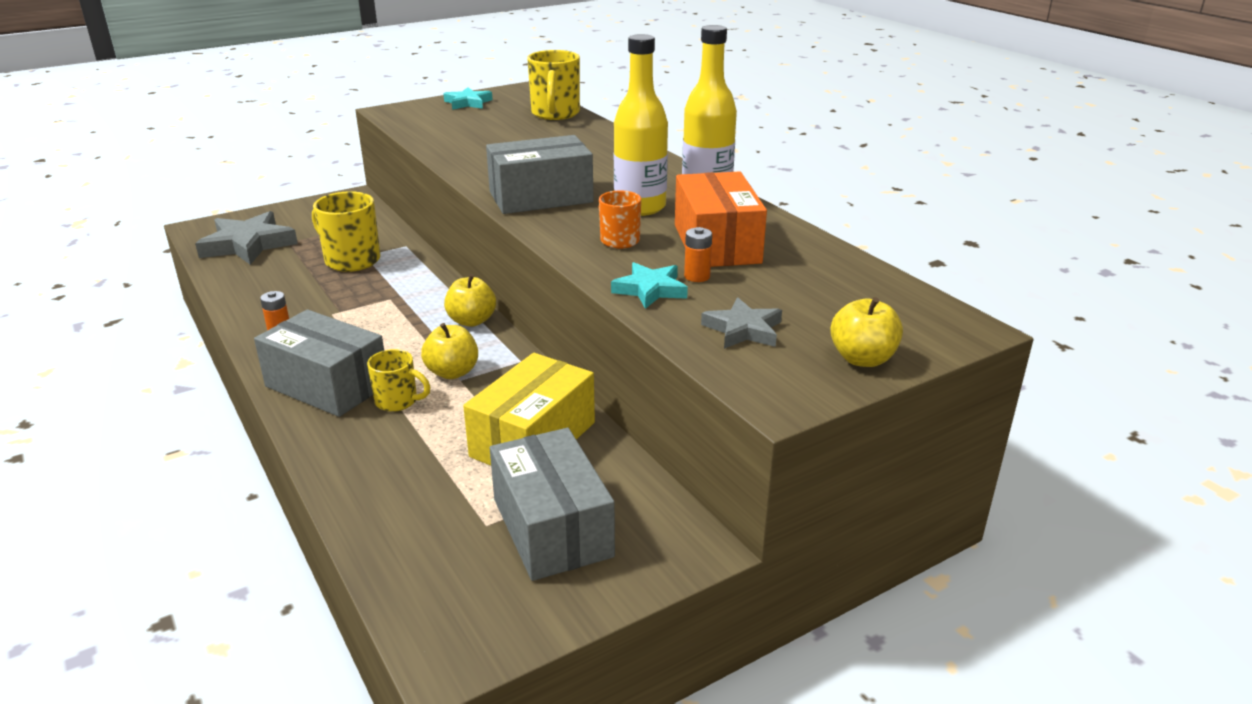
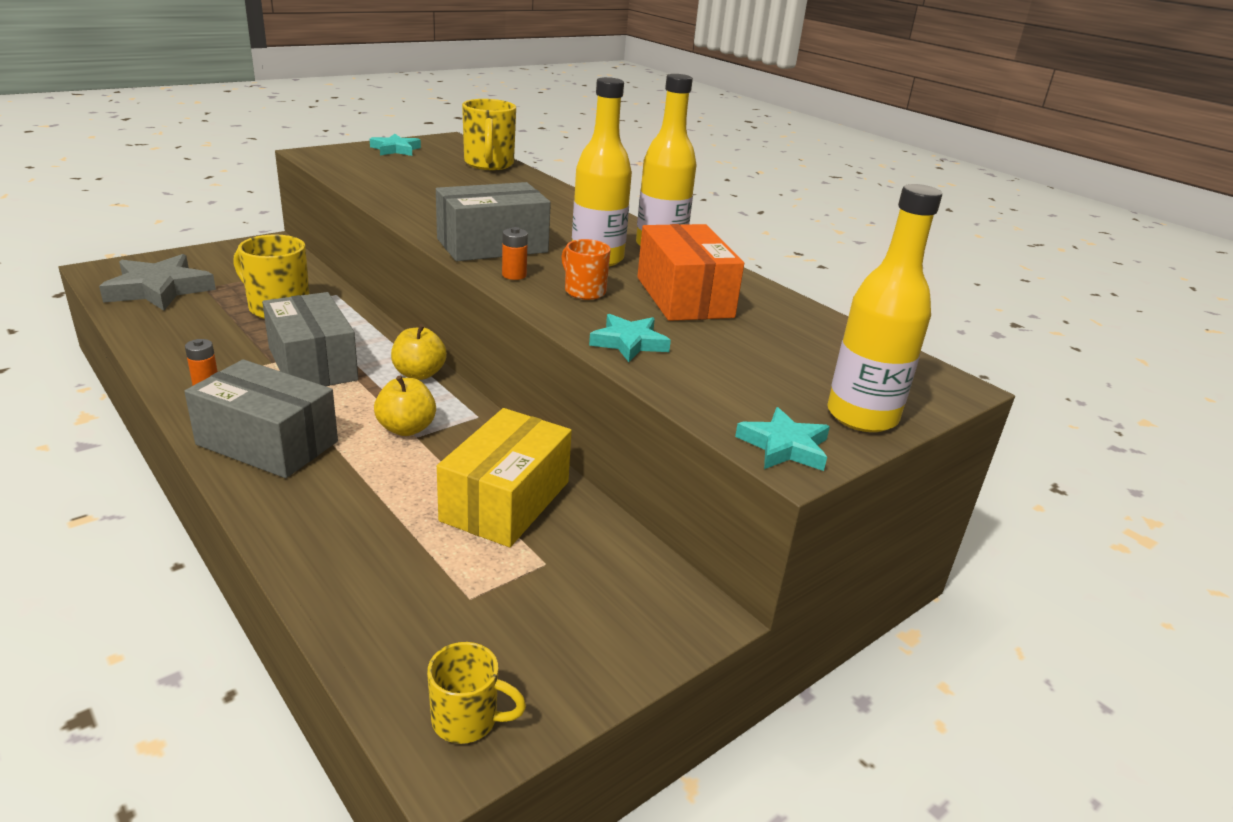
camera: 10 degrees left, 0 degrees up
yellow mug [367,349,431,412] -> yellow mug moved to [427,642,526,744]
grey box [490,428,615,581] -> grey box moved to [262,292,358,386]
orange battery [684,227,712,282] -> orange battery moved to [502,227,528,280]
grey star [701,297,782,349] -> none
yellow apple [830,297,903,367] -> yellow bottle [827,184,942,432]
none -> turquoise star [735,407,830,471]

